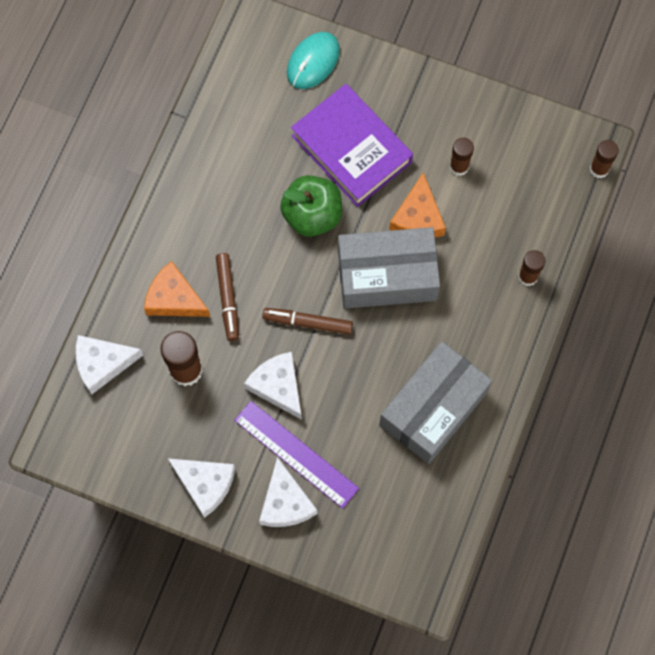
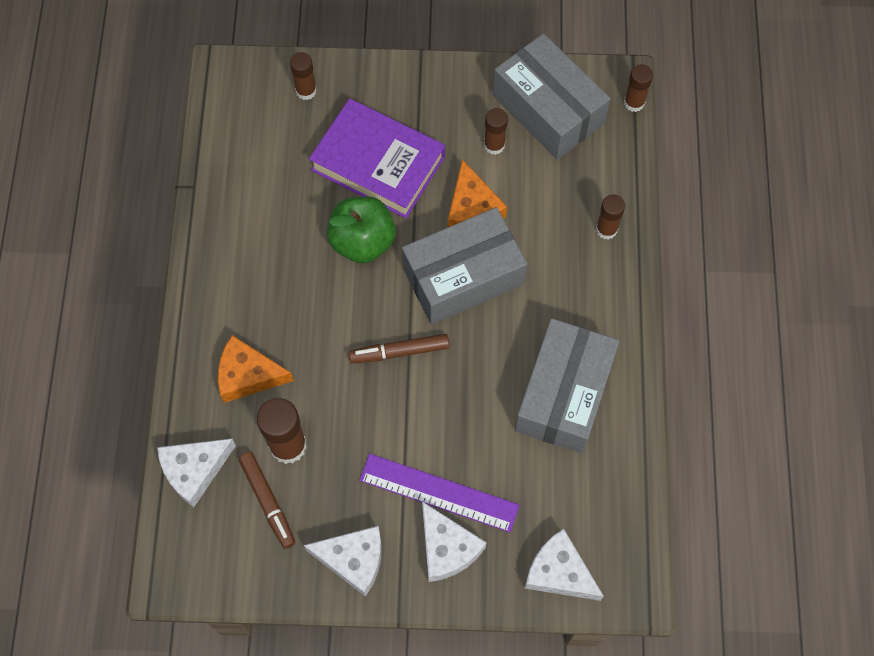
camera: 20 degrees left, 5 degrees down
brown marker [216,253,239,341] -> brown marker moved to [238,452,295,549]
white cheese [244,352,302,420] -> white cheese moved to [525,529,604,601]
turquoise mouse [287,32,340,89] -> brown glue stick [290,52,316,100]
none -> grey box [493,33,611,160]

